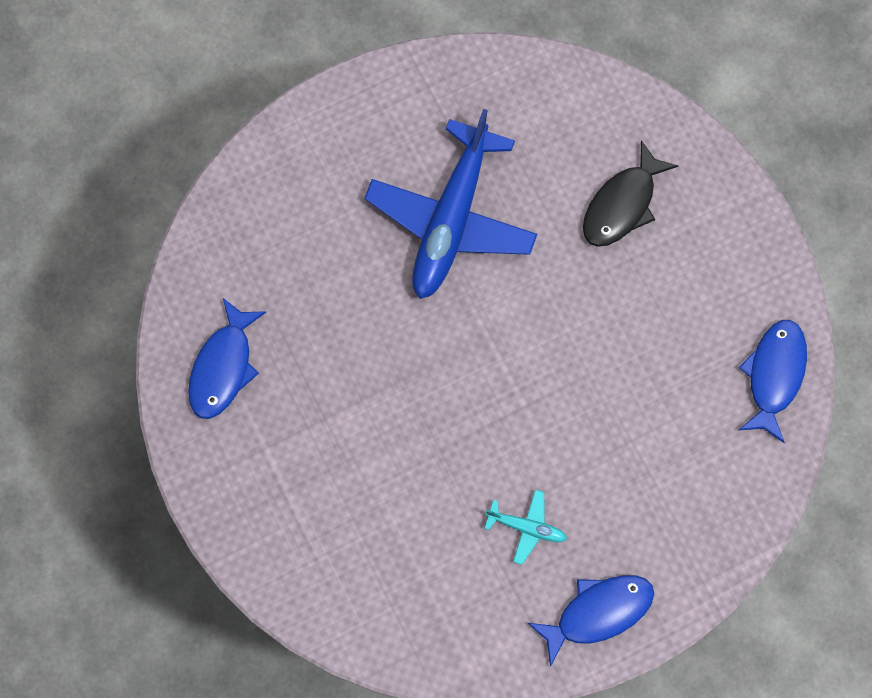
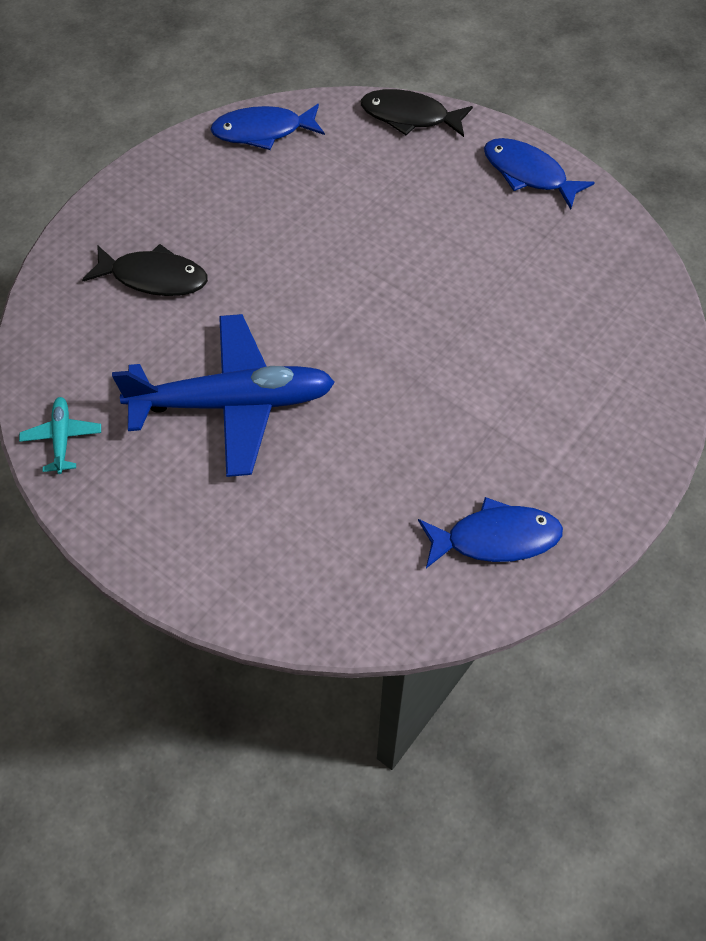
camera: 115 degrees left, 15 degrees down
turquoise plane [484,490,567,565] -> turquoise plane moved to [19,397,101,474]
none -> black fish [361,89,473,137]

